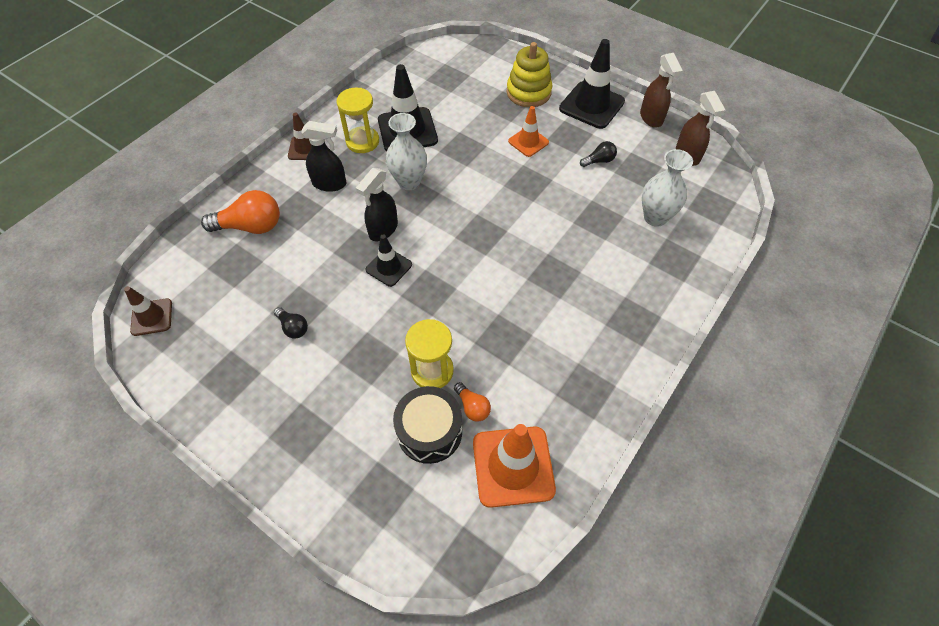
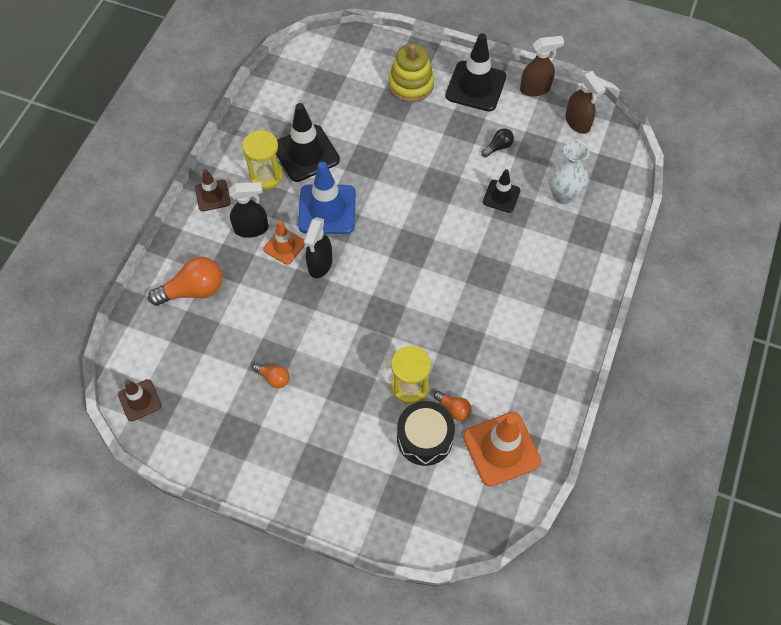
camera: 15 degrees left, 5 degrees up
black light bulb [274,307,308,339] -> orange light bulb [252,363,290,388]
black traffic cone [365,234,412,287] -> black traffic cone moved to [483,169,520,213]
white vase [386,113,427,190] -> blue traffic cone [298,162,356,234]
orange traffic cone [508,106,549,157] -> orange traffic cone moved to [263,221,305,265]
brown spray bottle [640,53,683,128] -> brown spray bottle turned 75 degrees counterclockwise [520,36,564,97]

